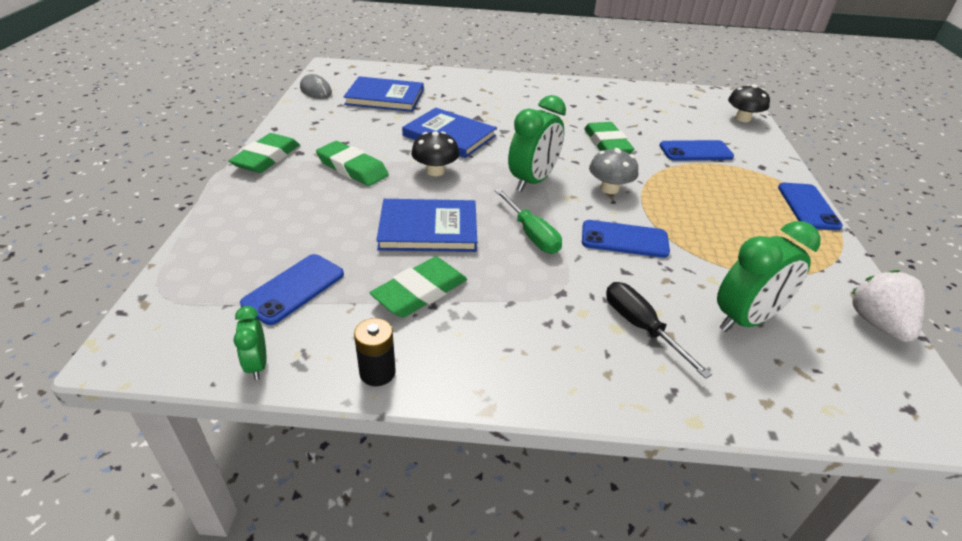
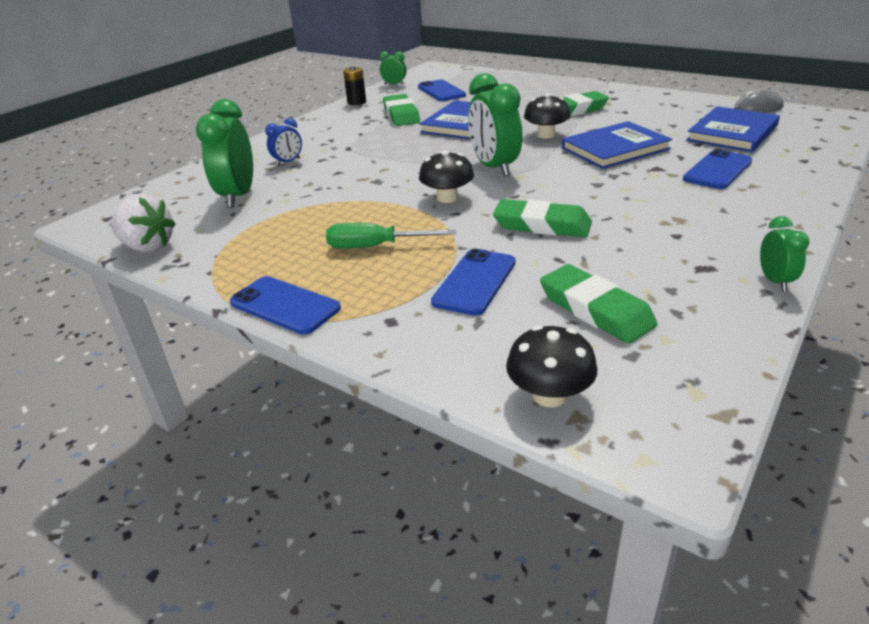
camera: 125 degrees right, 5 degrees down
green eraser [229,133,300,173] -> green eraser moved to [540,264,657,344]
green screwdriver [494,189,562,254] -> green screwdriver moved to [326,223,455,248]
blue phone [582,220,670,258] -> blue phone moved to [683,149,752,189]
grey mushroom [589,148,638,194] -> black mushroom [419,150,474,203]
black screwdriver [606,282,712,379] -> blue clock [265,118,302,166]
none -> green clock [760,216,809,291]

